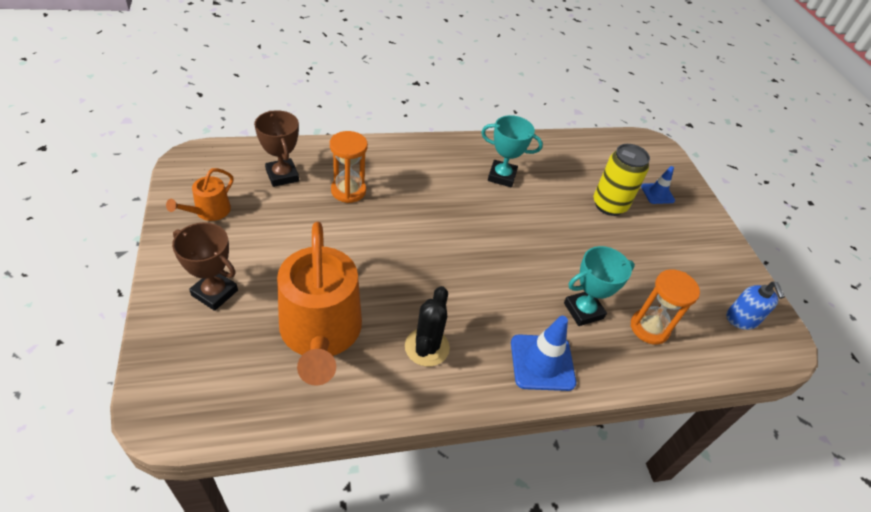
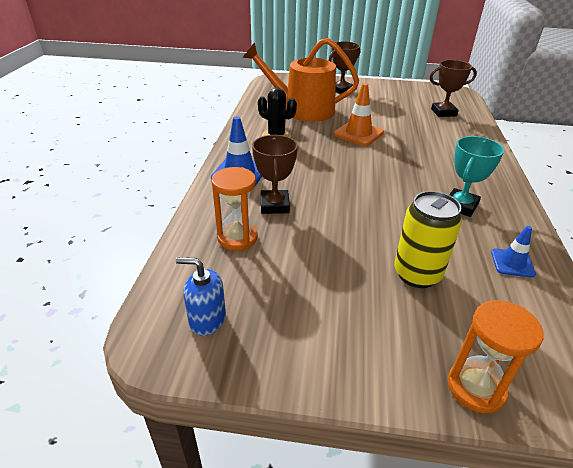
camera: 115 degrees right, 10 degrees down
orange watering can [166,168,233,221] -> none
orange hourglass [330,131,368,203] -> orange hourglass moved to [447,300,544,413]
turquoise trophy [564,246,635,326] -> brown trophy [252,135,298,214]
blue traffic cone [641,166,675,204] -> blue traffic cone moved to [491,226,536,278]
none -> orange traffic cone [333,83,384,146]

